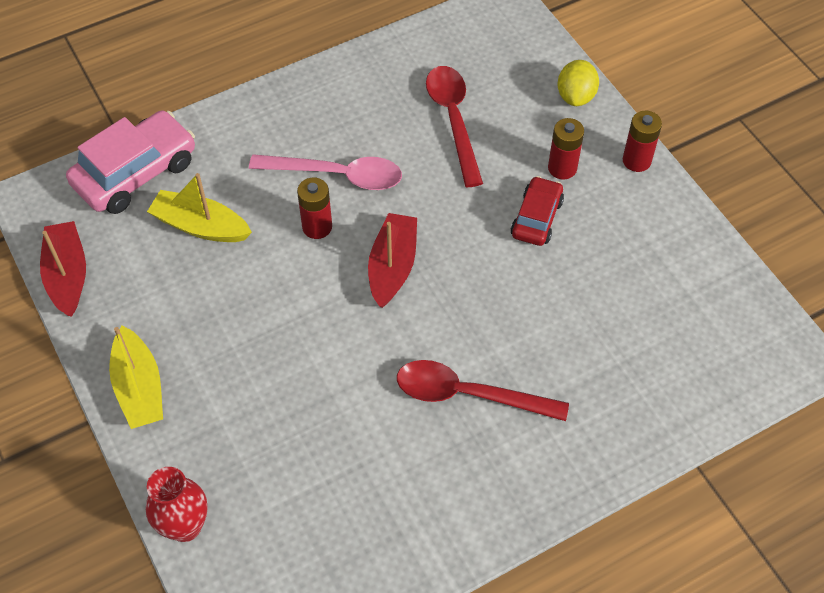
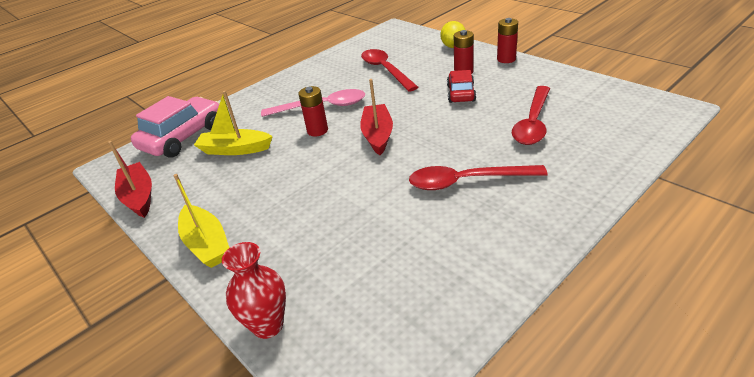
camera: 10 degrees left, 20 degrees down
none -> red spoon [512,86,550,145]

